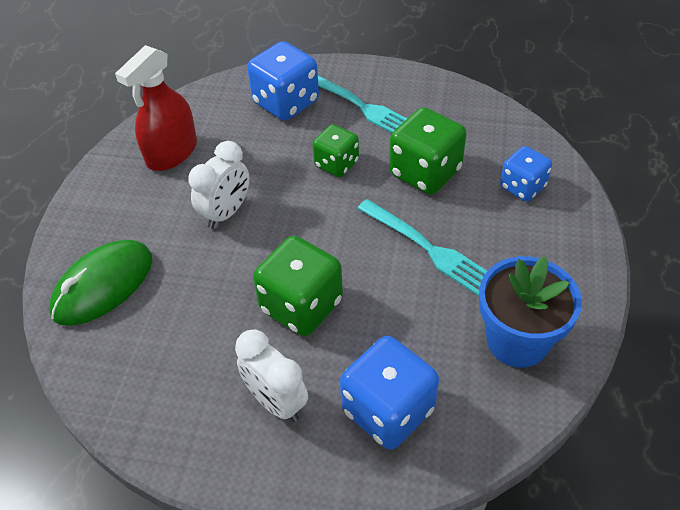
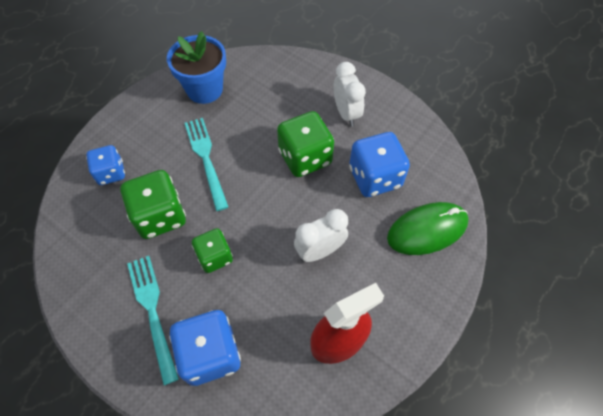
camera: 155 degrees left, 10 degrees up
blue dice [340,336,439,450] -> blue dice moved to [349,132,410,197]

